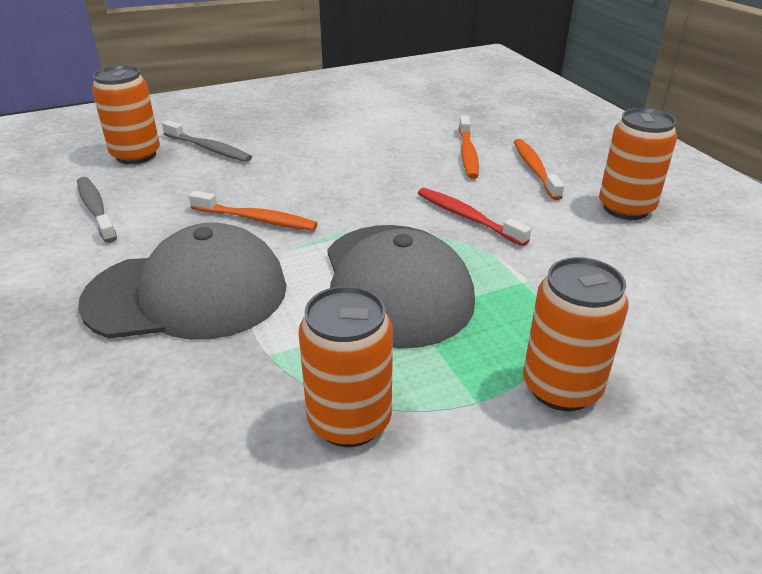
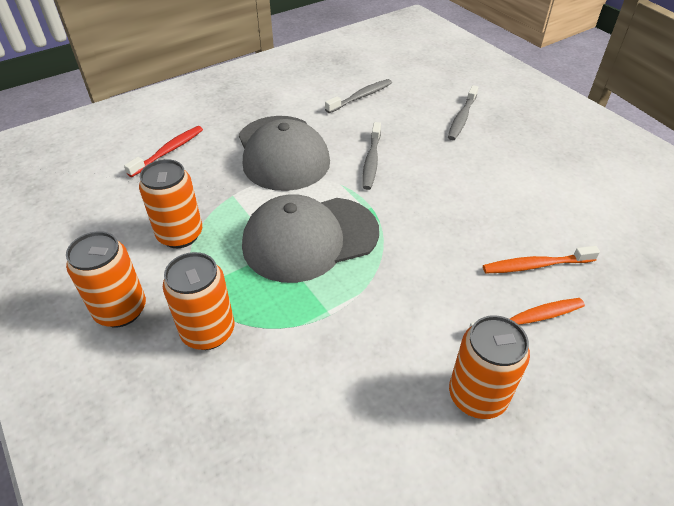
camera: 80 degrees right, 10 degrees up
orange can [92,65,160,164] -> orange can moved to [66,231,146,327]
orange toothbrush [189,191,318,231] -> grey toothbrush [362,122,381,190]
red toothbrush [418,188,531,246] -> red toothbrush moved to [124,126,203,177]

